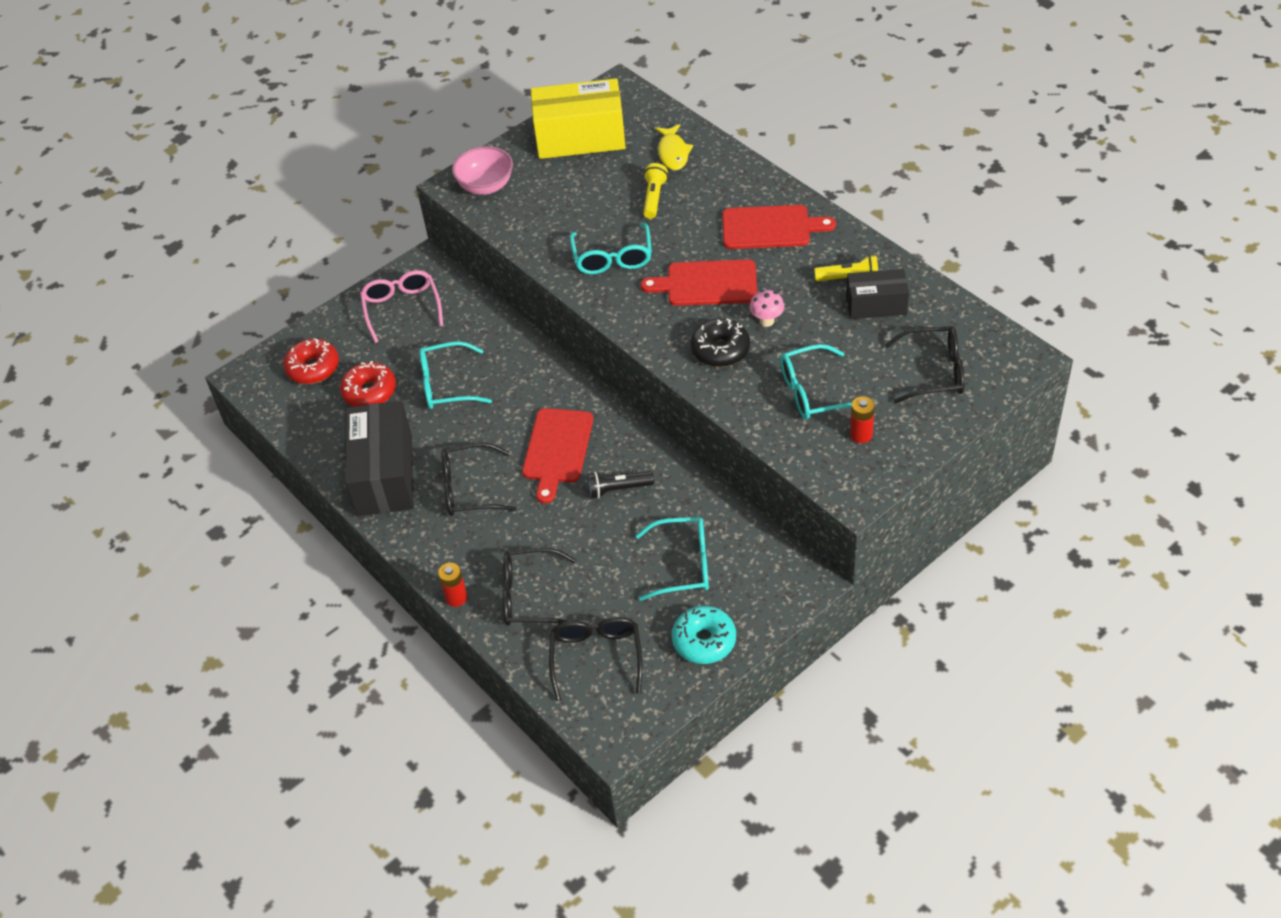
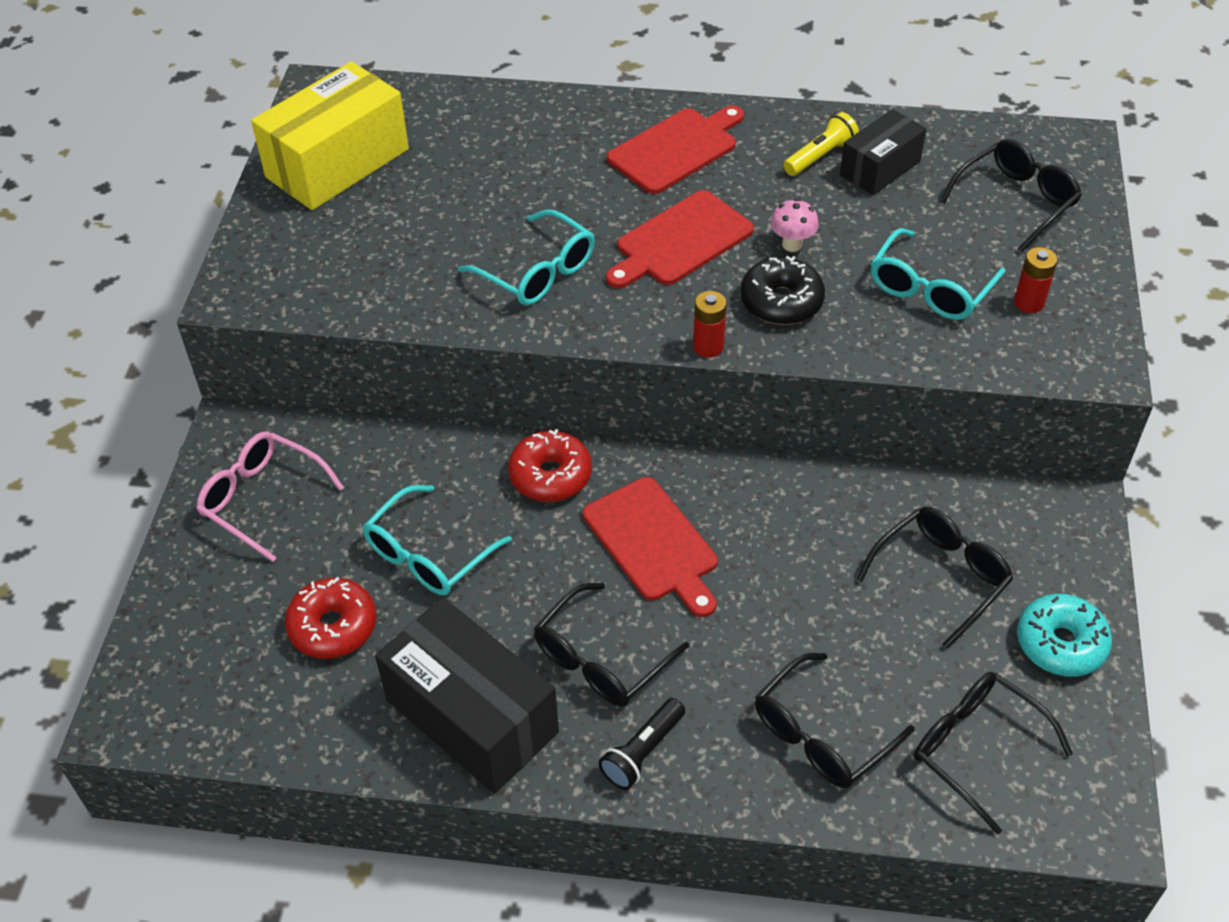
camera: 45 degrees left, 0 degrees up
red donut [283,339,339,384] -> red donut moved to [508,429,592,502]
red battery [438,563,467,607] -> red battery moved to [693,291,727,358]
pink bowl [452,146,513,195] -> none
black flashlight [587,471,654,499] -> black flashlight moved to [599,698,685,790]
turquoise glasses [635,517,709,601] -> black glasses [857,507,1013,649]
yellow flashlight [643,163,668,219] -> none
yellow fish [655,124,693,170] -> none

